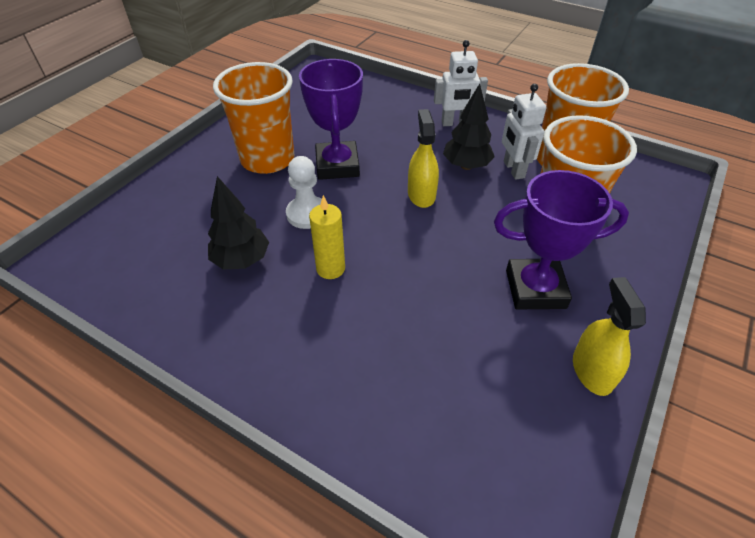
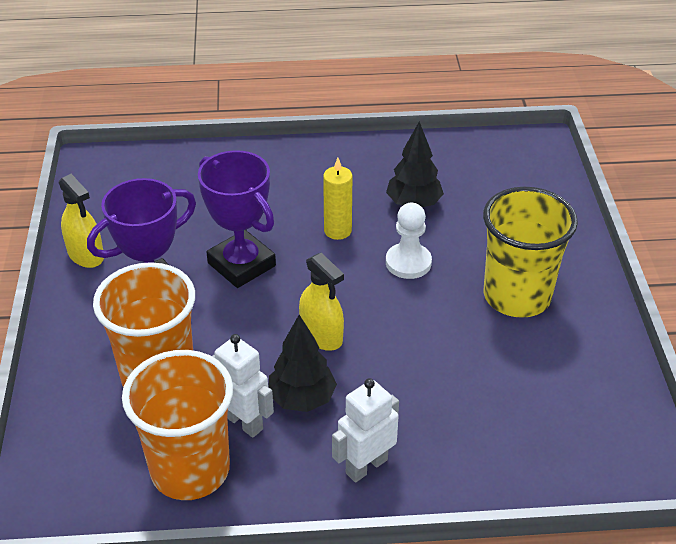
camera: 145 degrees right, 5 degrees down
orange cup [213,62,294,174] -> yellow cup [483,187,578,318]
purple trophy [299,59,363,180] -> purple trophy moved to [198,150,276,288]

